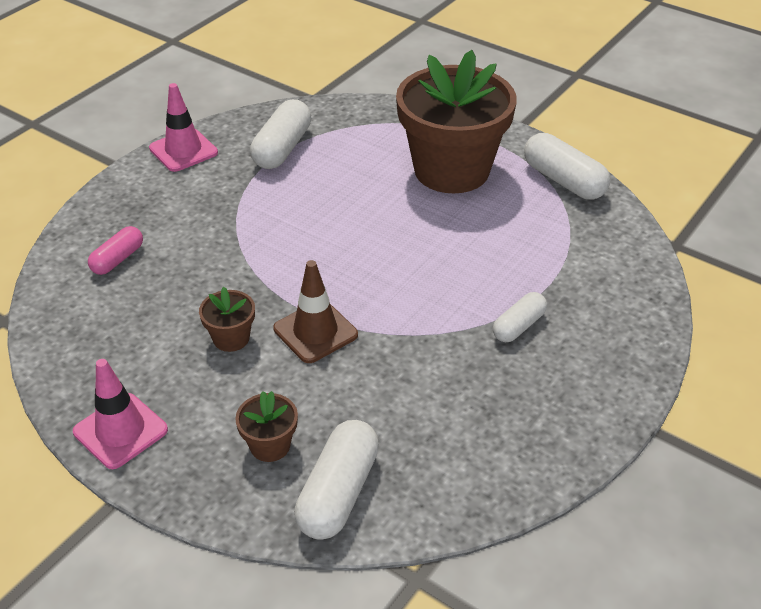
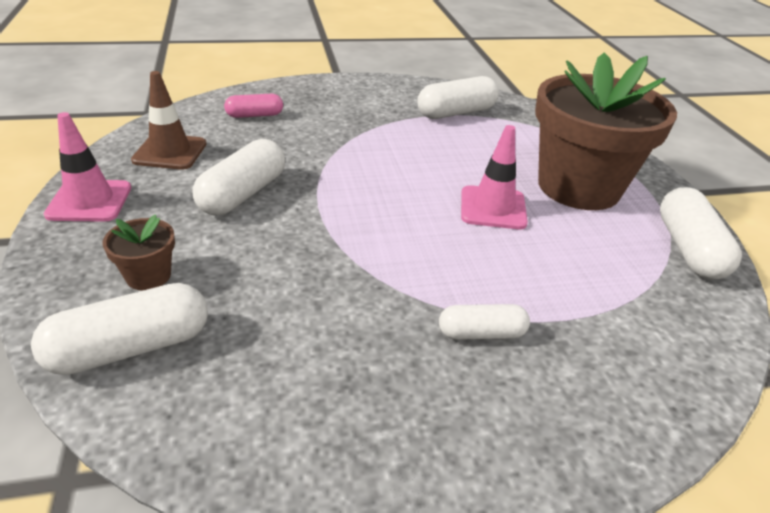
camera: 40 degrees right, 5 degrees down
pink traffic cone [149,83,218,172] -> pink traffic cone moved to [461,125,528,229]
brown flower pot [199,287,255,352] -> white capsule [192,139,285,215]
brown traffic cone [273,260,358,363] -> brown traffic cone moved to [131,71,207,170]

